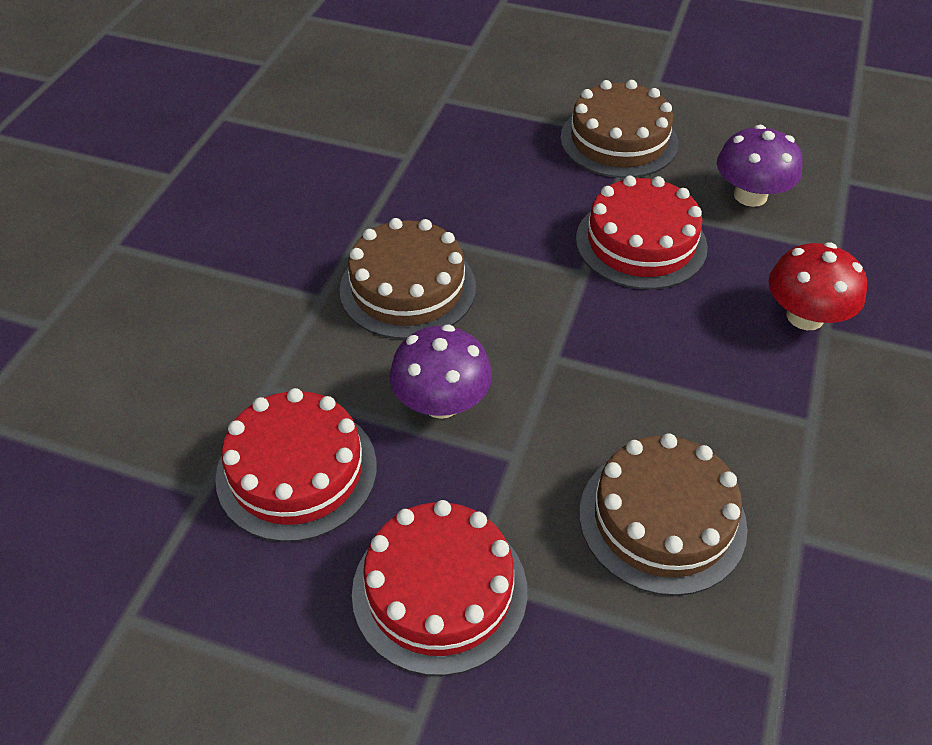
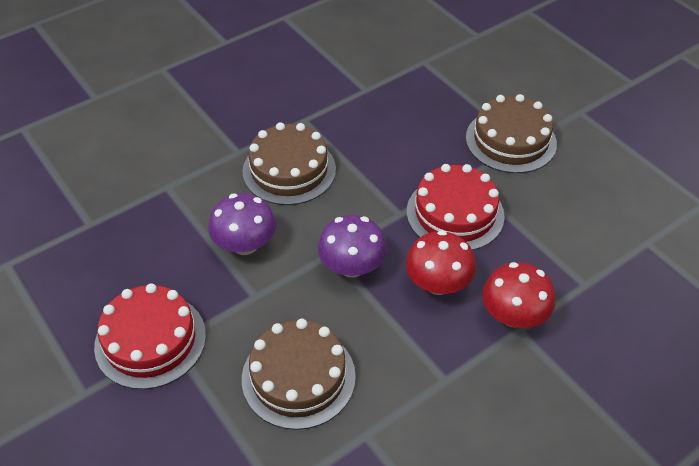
camera: 35 degrees right, 0 degrees up
red cake [215,388,377,542] -> none
purple mushroom [717,125,803,207] -> purple mushroom moved to [318,215,387,278]
none -> red mushroom [406,230,476,295]

